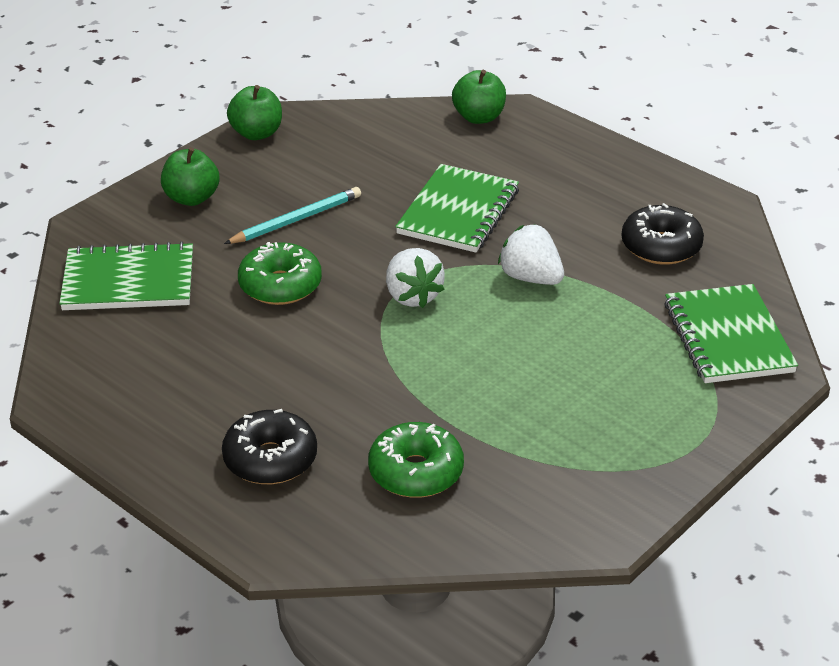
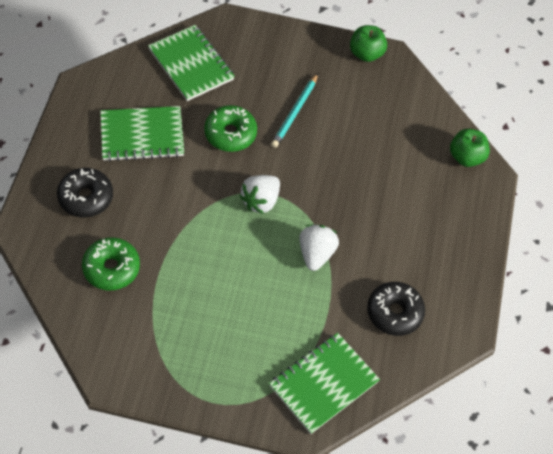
camera: 55 degrees right, 20 degrees up
green apple [161,147,220,206] -> none
turquoise pencil [224,187,361,244] -> turquoise pencil turned 90 degrees clockwise [271,73,318,148]
green notebook [395,164,519,253] -> green notebook moved to [100,106,184,161]

